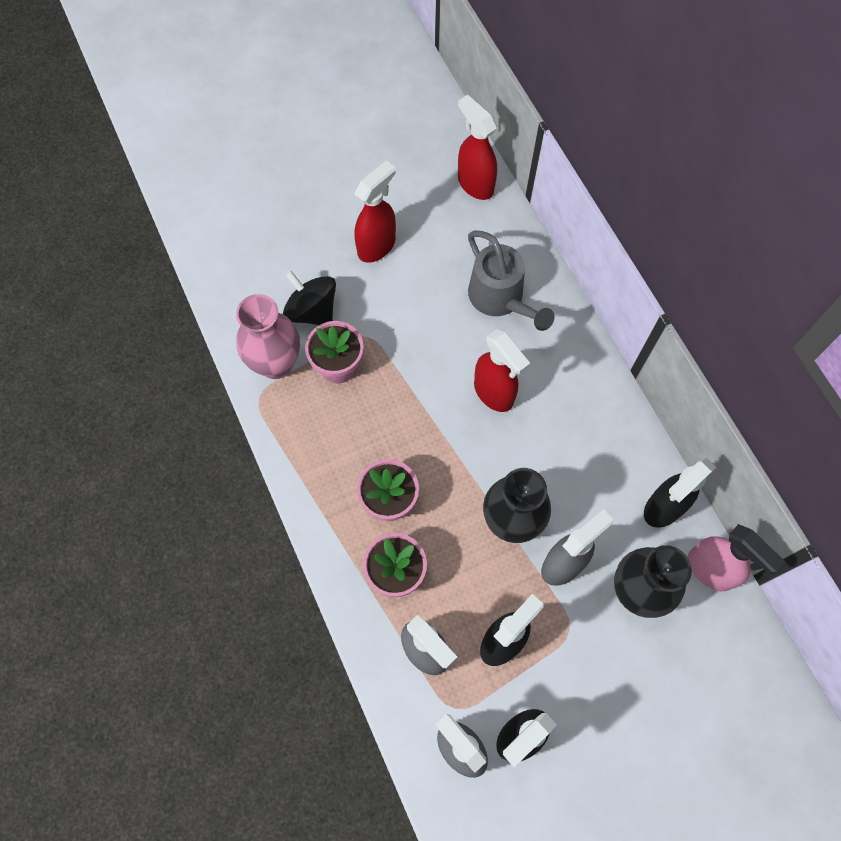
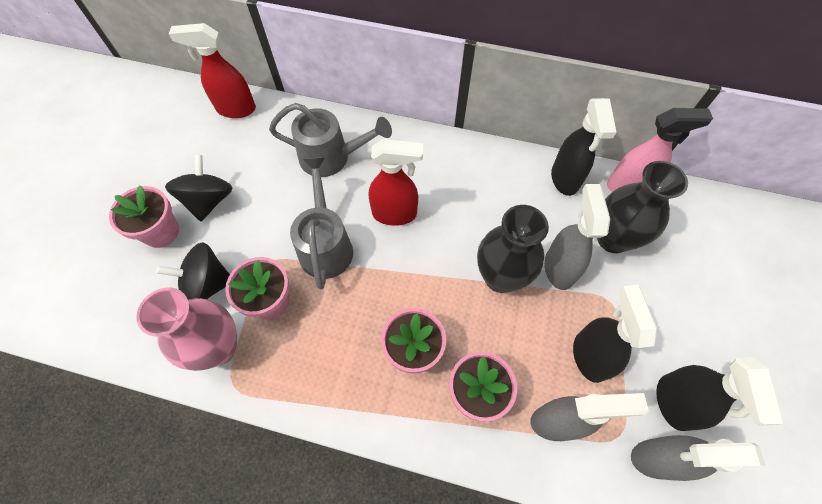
camera: 50 degrees left, 5 degrees down
red spray bottle [354,160,396,263] -> black spinning top [165,155,232,221]
none -> pink flower pot [109,185,179,248]
none -> grey watering can [290,157,353,289]

